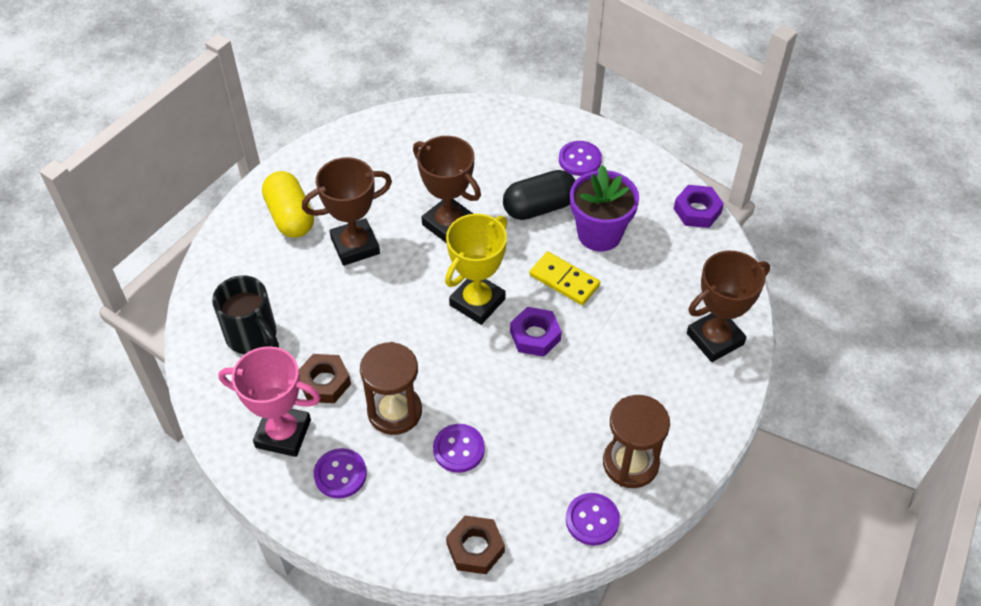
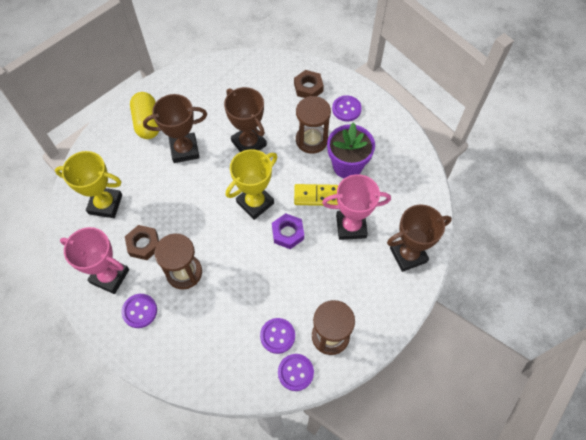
camera: 10 degrees right, 10 degrees up
black mug [212,275,279,354] -> yellow trophy [55,151,122,218]
purple button [433,424,485,473] -> purple button moved to [260,318,295,354]
brown nut [446,516,505,574] -> brown nut moved to [294,70,324,98]
black capsule [503,170,576,220] -> brown hourglass [296,96,331,154]
yellow domino [529,251,600,305] -> yellow domino turned 45 degrees counterclockwise [294,184,338,206]
purple nut [674,185,724,228] -> none
none -> pink trophy [322,174,391,240]

